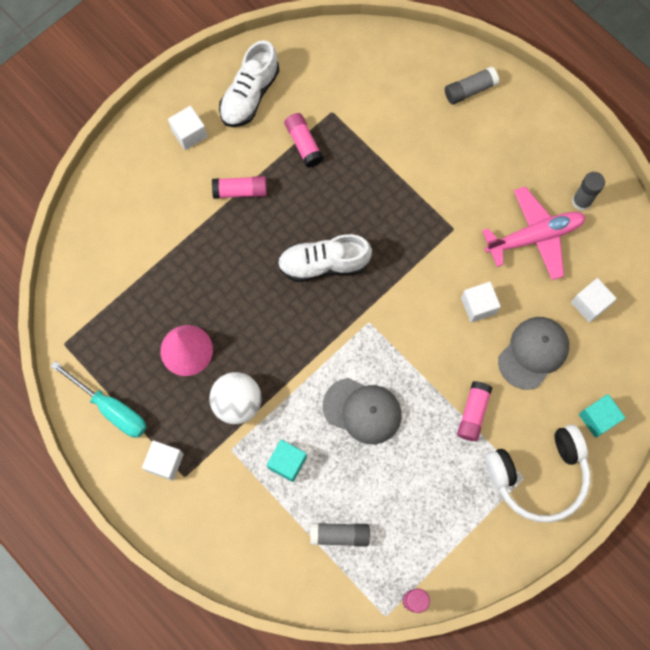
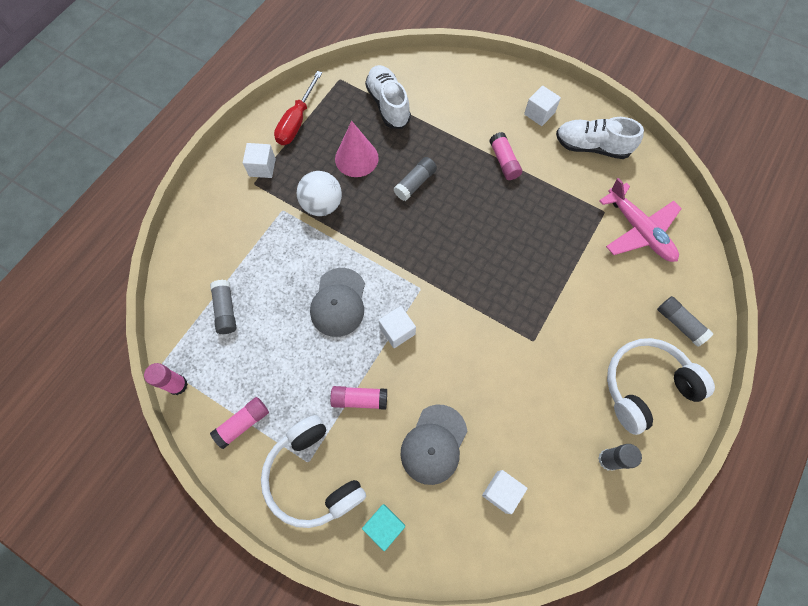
camera: 75 degrees right, 5 degrees down
turquoise screwdriver [50,361,147,438] -> red screwdriver [274,71,322,145]
turquoise cube [267,440,307,482] -> none
white shoe [277,234,372,282] -> white shoe moved to [365,65,411,129]
pink glue stick [284,113,324,168] -> pink glue stick moved to [210,397,269,449]
white cube [461,282,501,323] -> white cube moved to [379,306,416,348]
pink plane [482,186,586,280] -> pink plane moved to [599,178,682,262]
grey cap [498,317,569,390] -> grey cap turned 90 degrees clockwise [401,404,467,485]
none -> grey glue stick [394,157,437,201]
none -> white headphones [607,338,715,435]

